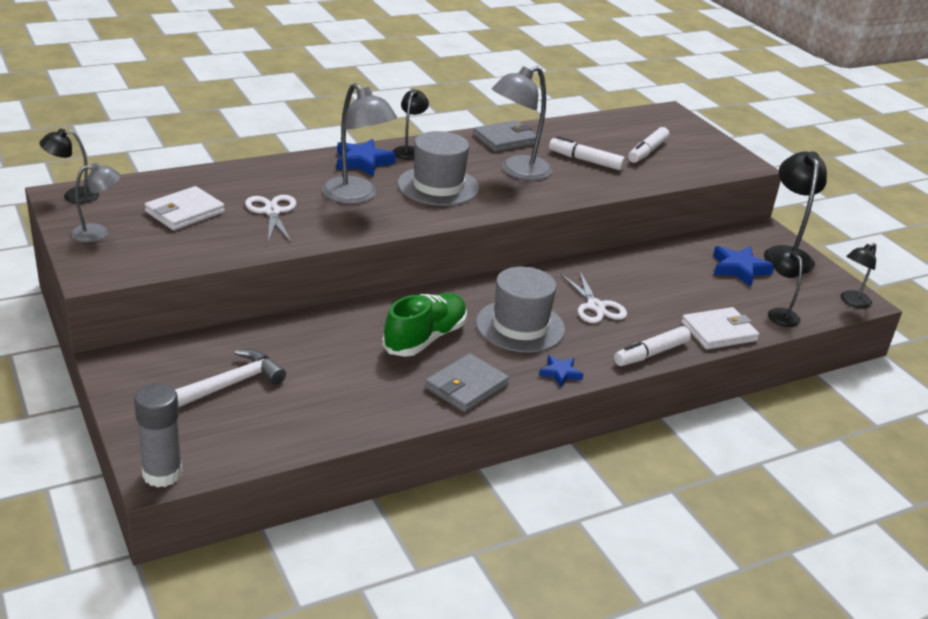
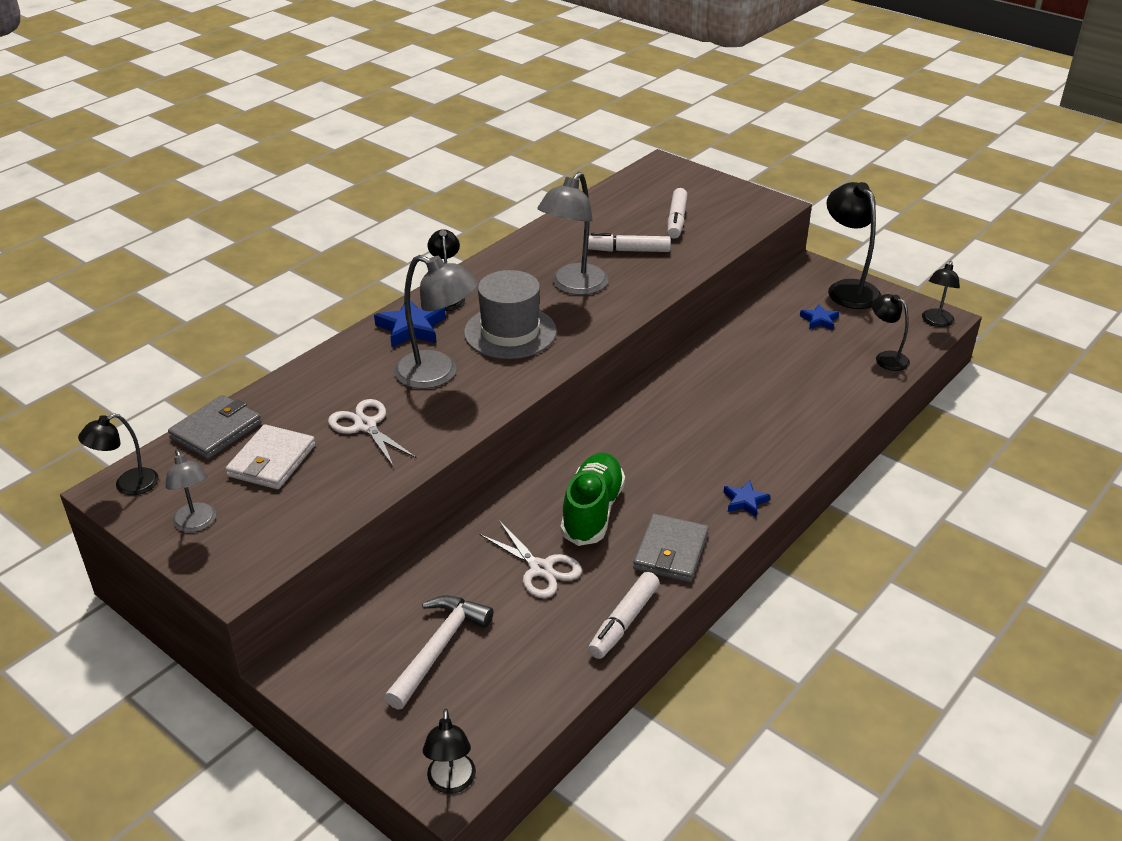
camera: 20 degrees left, 5 degrees up
grey lamp [71,163,120,242] -> grey lamp turned 105 degrees clockwise [165,449,216,532]
grey glue stick [134,383,182,488] -> black lamp [423,709,476,794]
grey wallet [473,120,536,152] -> grey wallet moved to [168,395,262,459]
grey hat [476,266,565,353] -> none
white scissors [561,270,627,323] -> white scissors moved to [480,521,582,598]
white marker [614,326,691,366] -> white marker moved to [588,572,660,659]
white wallet [681,307,759,350] -> none
blue star [713,246,774,287] -> blue star [800,304,839,330], size x0.60

